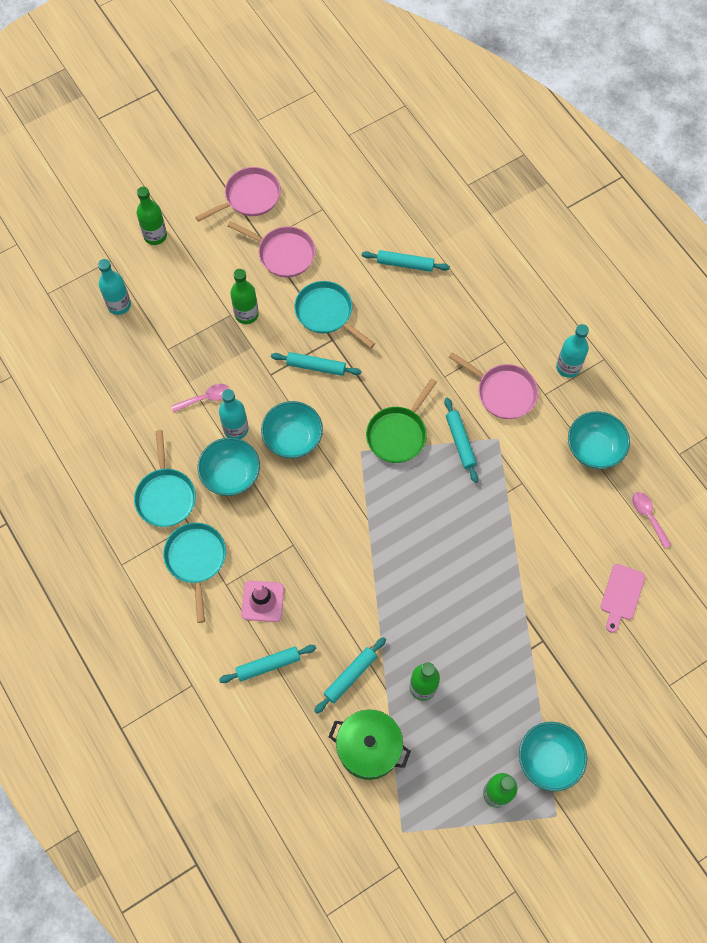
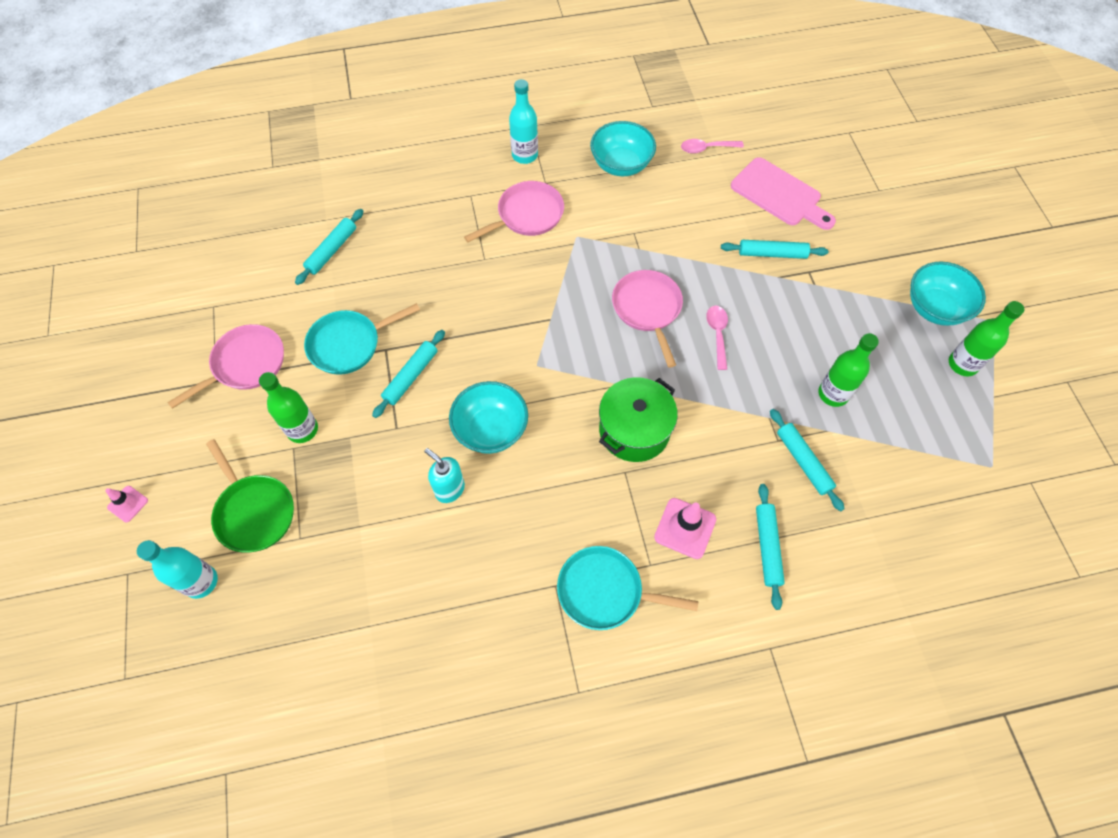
camera: 70 degrees left, 5 degrees down
turquoise pan [134,430,196,527] -> none
green bottle [137,187,167,245] -> pink traffic cone [105,486,148,522]
pink spoon [171,384,229,412] -> pink spoon moved to [706,306,728,370]
pink pan [195,167,281,222] -> pink pan moved to [612,270,683,368]
turquoise bowl [198,437,260,496] -> none
turquoise bottle [219,389,248,439] -> turquoise soap dispenser [424,448,465,503]
green pot [329,709,411,780] -> green pot moved to [599,377,678,462]
green pan [366,378,437,463] -> green pan moved to [206,439,294,553]
turquoise rolling pin [444,398,478,483] -> turquoise rolling pin moved to [721,240,828,259]
pink cutting board [601,564,645,633] -> pink cutting board [731,157,836,230], size x1.51

